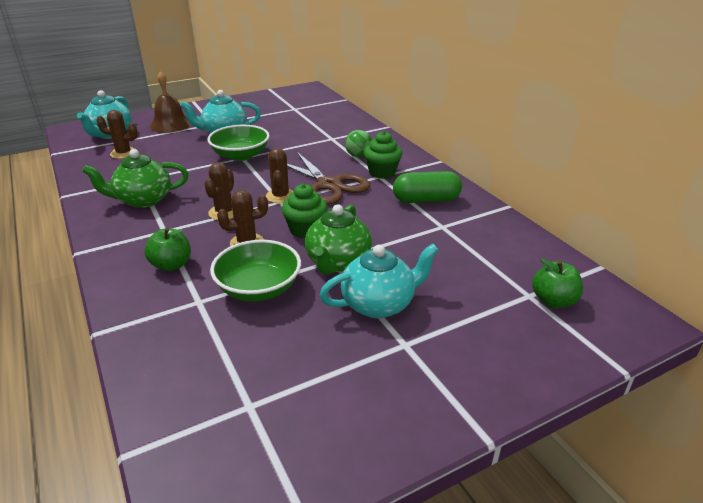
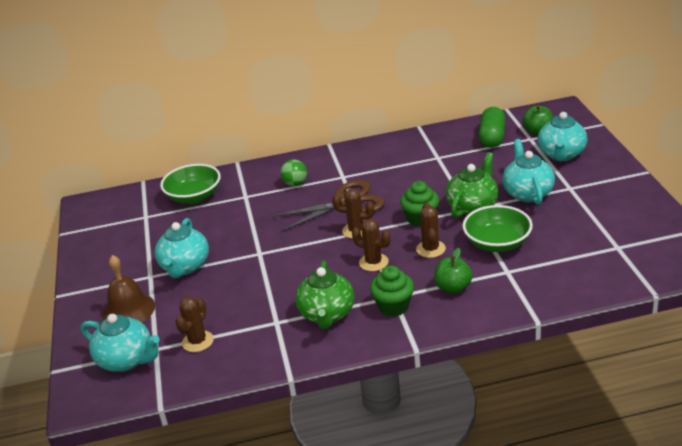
camera: 70 degrees left, 0 degrees up
green bowl [207,125,270,161] -> green bowl moved to [160,164,221,204]
green teapot [305,204,372,274] -> green teapot turned 90 degrees counterclockwise [446,152,498,218]
green cupcake [364,131,402,179] -> green cupcake moved to [370,266,414,317]
green capsule [393,171,462,203] -> green capsule moved to [479,107,506,148]
none -> turquoise teapot [537,112,588,161]

